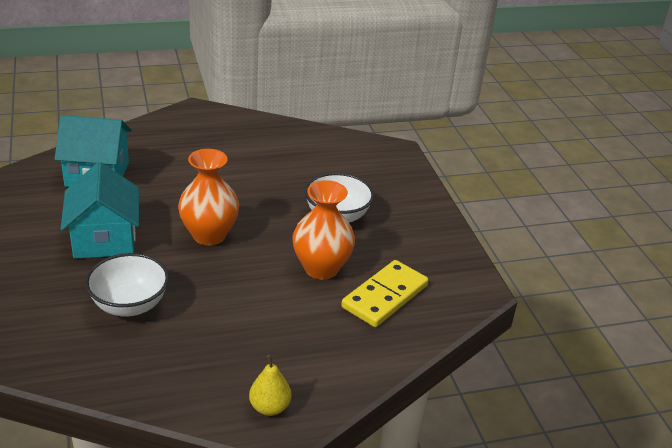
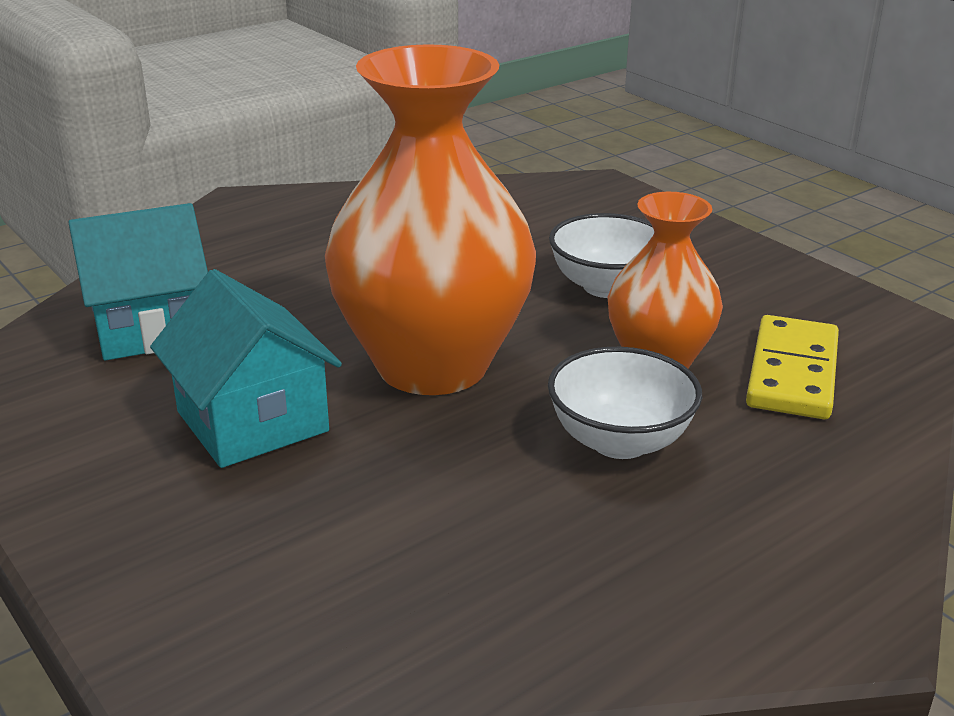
camera: 20 degrees left, 5 degrees down
white bowl [85,253,169,316] -> white bowl moved to [548,347,702,459]
orange vase [178,149,239,245] -> orange vase [325,44,536,395], size x1.79
yellow pear [249,355,291,416] -> none

